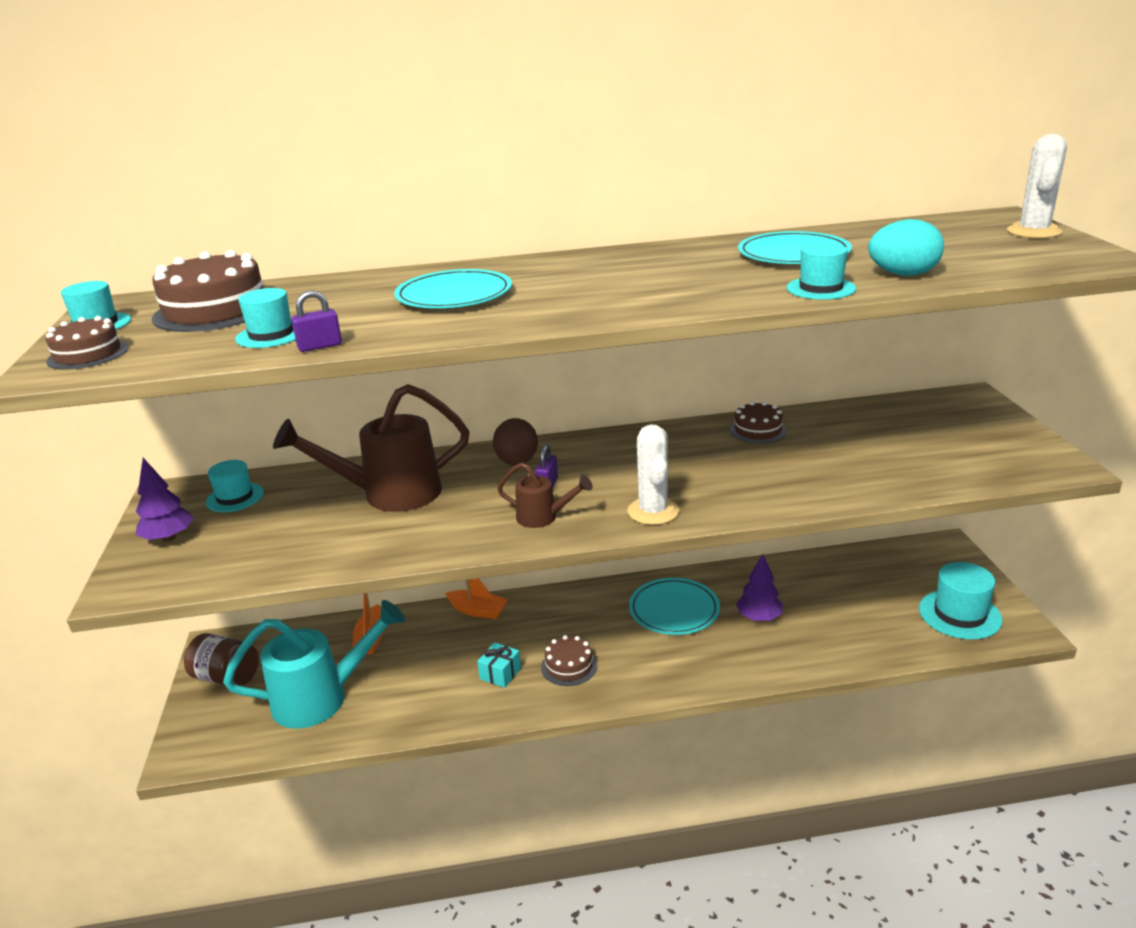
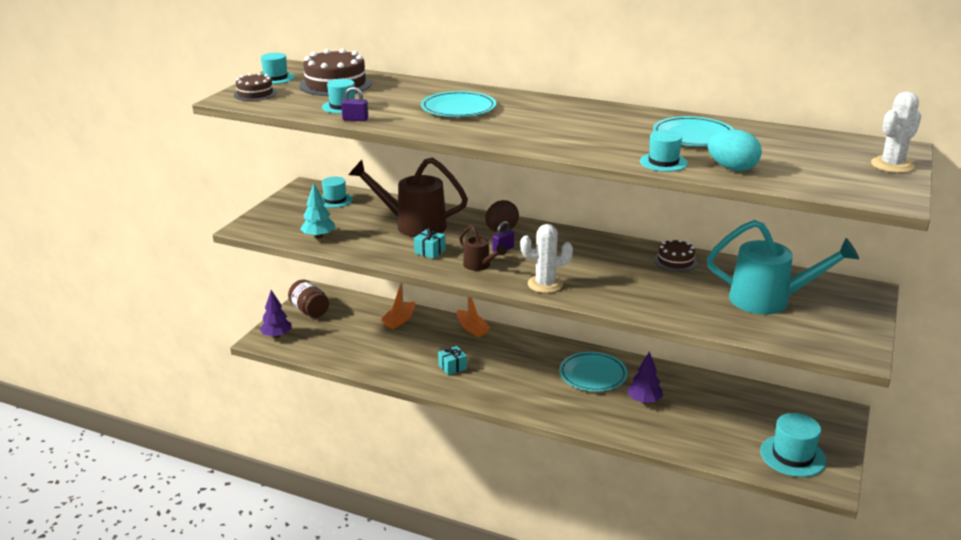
camera: 30 degrees right, 0 degrees up
purple tree [136,458,194,542] -> purple tree moved to [260,290,292,338]
turquoise watering can [223,600,405,729] -> turquoise watering can moved to [707,220,859,314]
brown cake [541,635,597,686] -> none
white cactus [627,424,679,525] -> white cactus turned 60 degrees clockwise [520,224,573,293]
none -> turquoise tree [300,183,335,239]
none -> turquoise gift [414,228,446,259]

